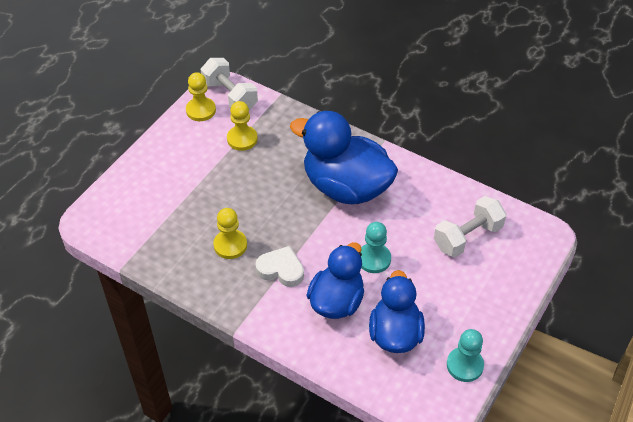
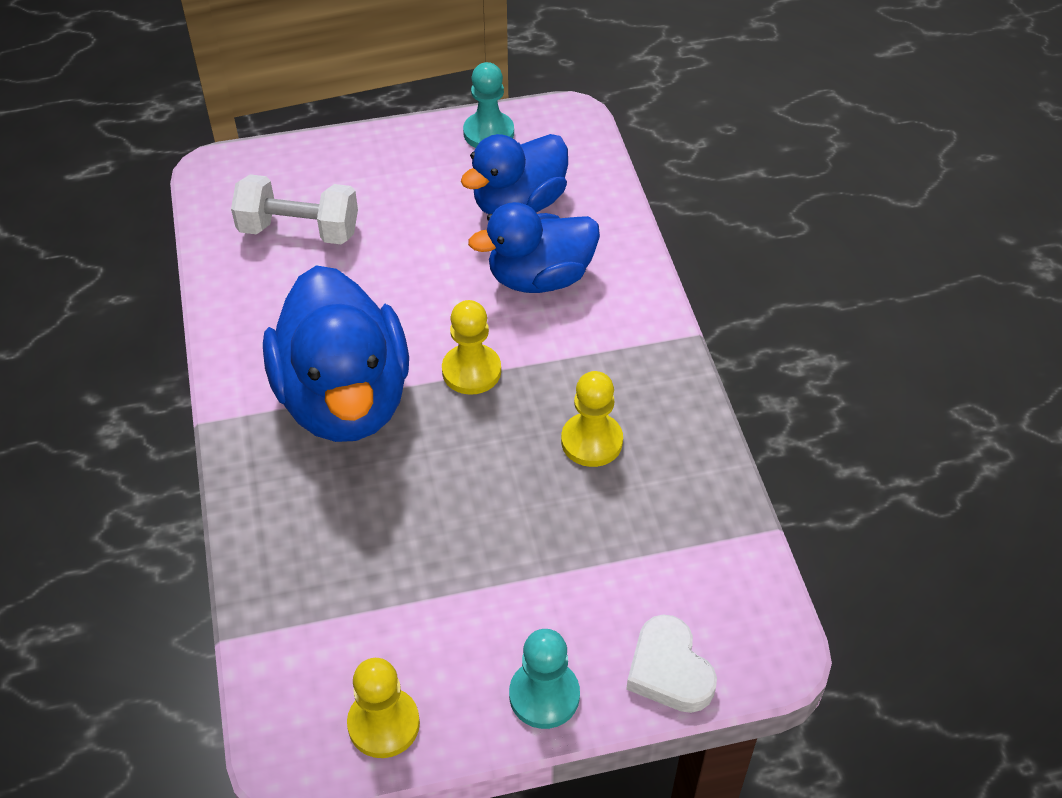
camera: 135 degrees left, 0 degrees up
white dumbbell [201,58,258,110] -> none
yellow pawn [227,101,258,151] -> yellow pawn moved to [442,300,501,395]
white heart [255,246,304,287] -> white heart moved to [626,615,717,713]
turquoise pawn [361,222,391,273] -> turquoise pawn moved to [509,629,580,729]

